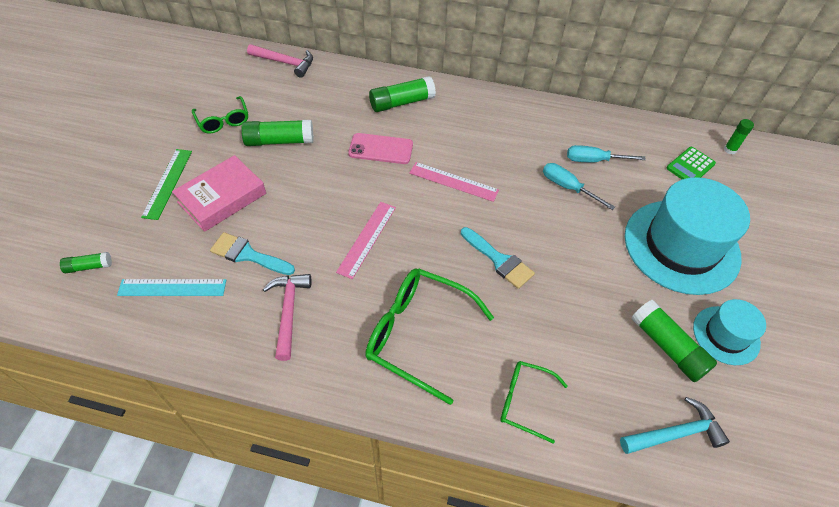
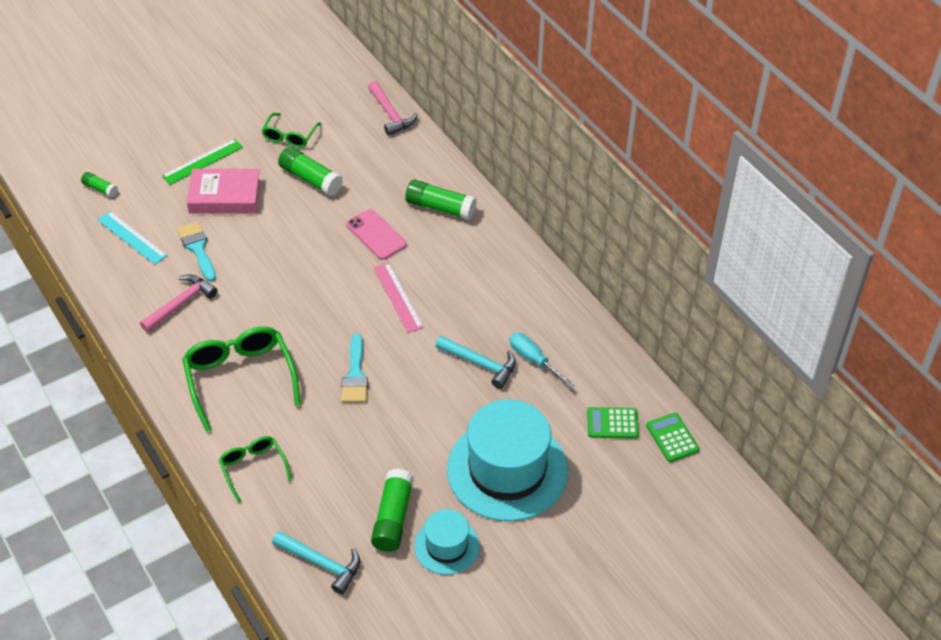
camera: 45 degrees right, 5 degrees down
pink ruler [336,202,396,279] -> none
turquoise screwdriver [543,163,615,210] -> turquoise hammer [436,335,516,389]
green glue stick [724,119,754,154] -> green calculator [646,413,699,462]

